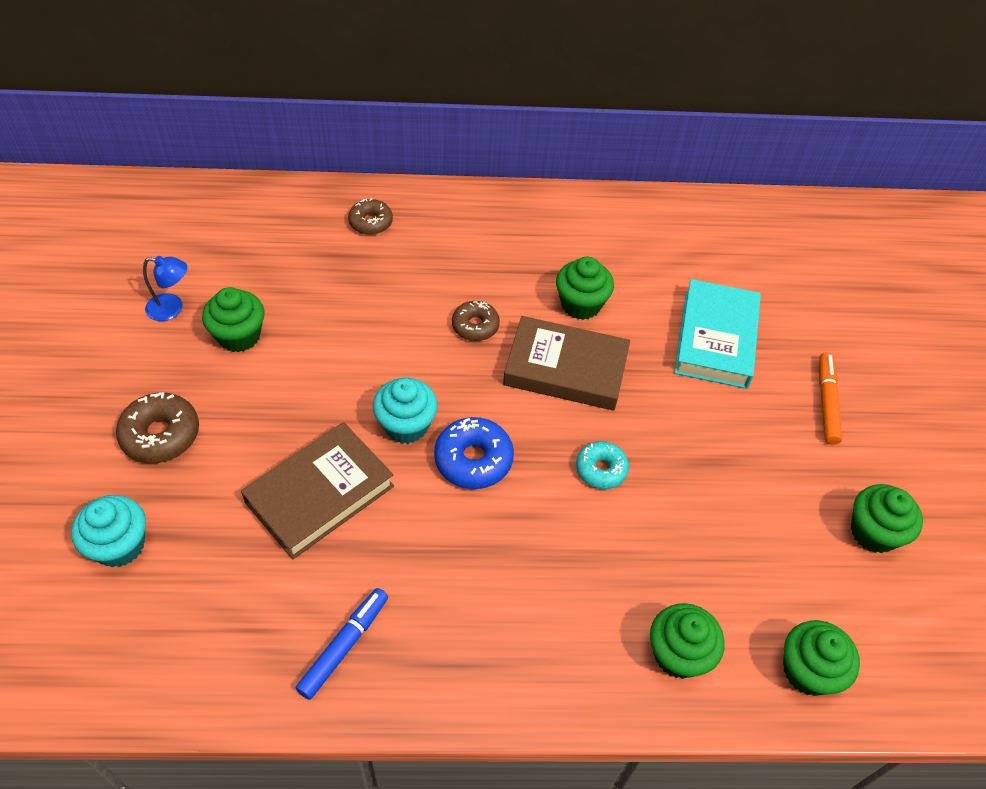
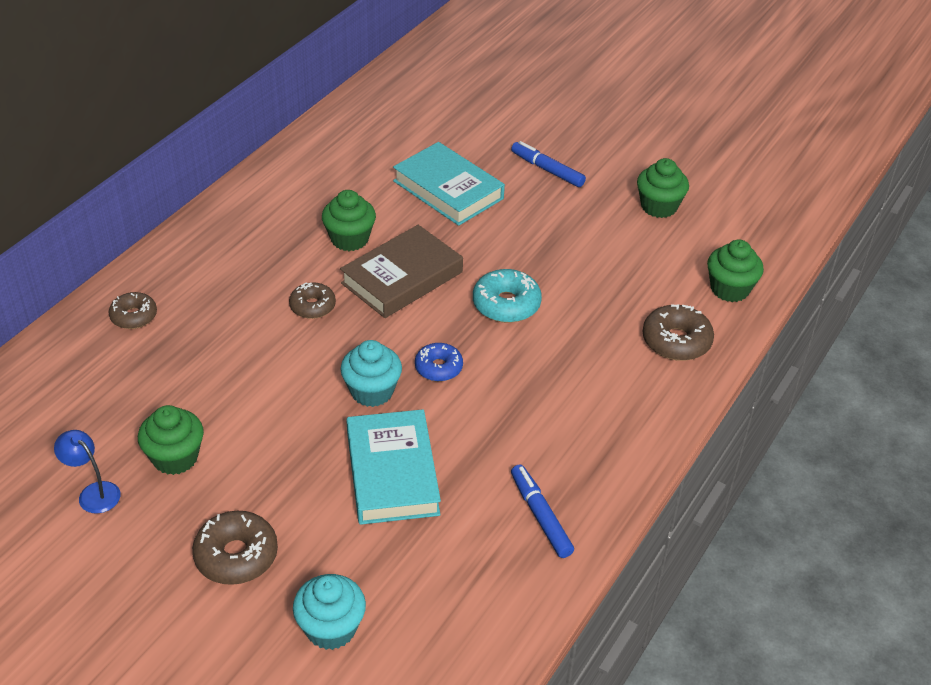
camera: 55 degrees left, 10 degrees down
blue lamp [143,256,187,321] -> blue lamp turned 90 degrees counterclockwise [54,430,121,513]
brown book [241,422,394,559] -> turquoise book [346,409,441,525]
blue donut [434,417,514,489] -> blue donut [415,343,463,382], size x0.67
turquoise donut [576,441,629,489] -> turquoise donut [473,269,542,323], size x1.50
green cupcake [650,603,724,679] -> brown donut [642,304,714,361]
orange marker [819,352,842,445] -> blue marker [511,141,586,187]

